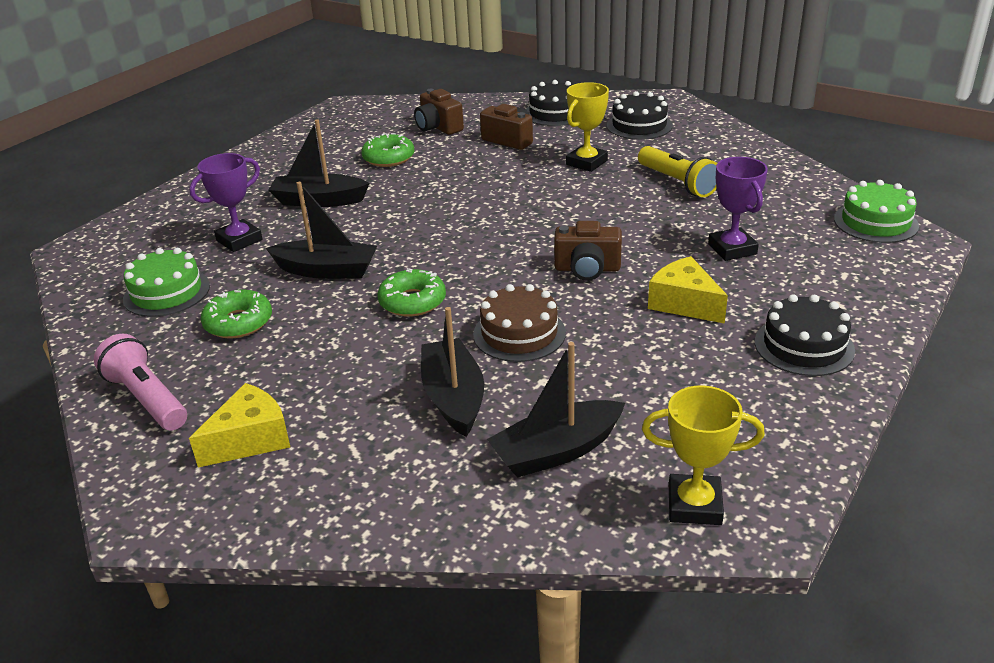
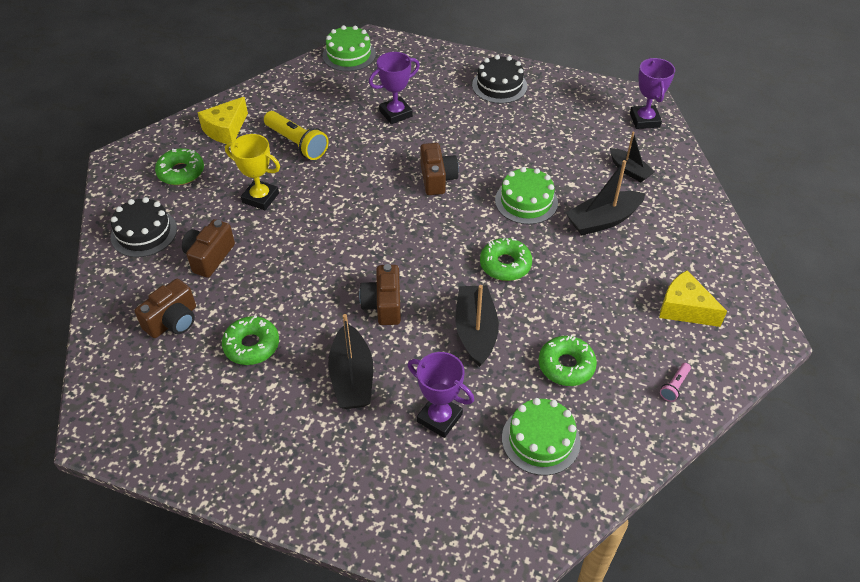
camera: 105 degrees left, 15 degrees up
pink flashlight [94,334,187,431] -> pink flashlight [660,363,691,402], size x0.48
brown cake [473,284,566,362] -> green cake [495,167,558,225]
black boat [487,342,625,478] -> black boat [610,131,655,182], size x0.64
black cake [607,91,673,140] -> green donut [155,148,204,185]
yellow flashlight [638,146,717,197] -> yellow flashlight turned 90 degrees clockwise [264,111,329,160]
yellow trophy [642,385,765,525] -> purple trophy [630,58,675,129]
yellow cheese [648,256,728,324] -> yellow cheese moved to [197,97,248,144]
none -> brown camera [359,264,401,325]

